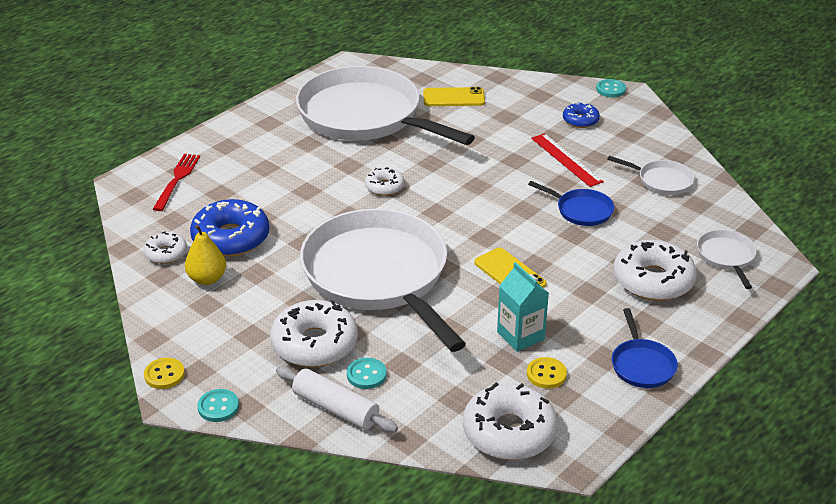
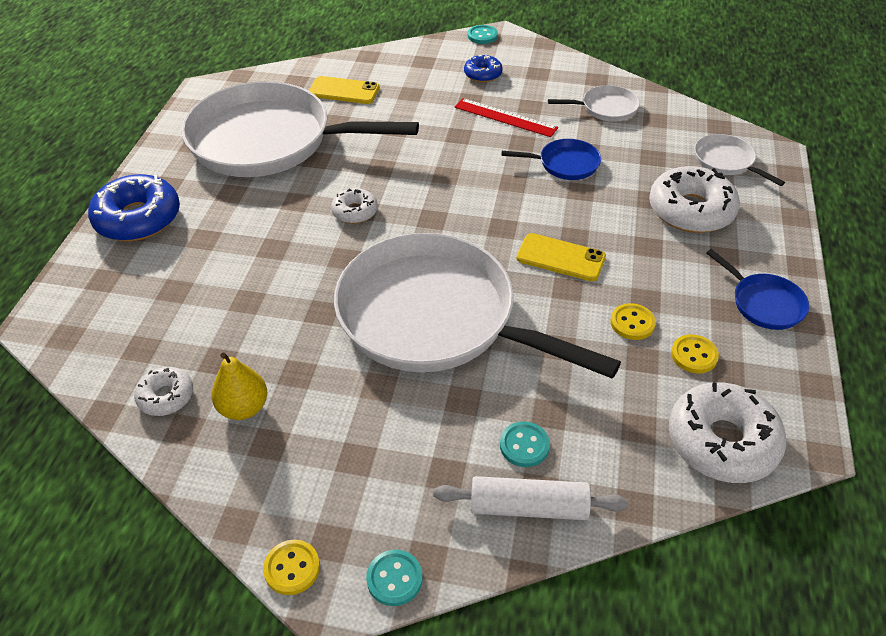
camera: 30 degrees left, 10 degrees up
red fork [153,154,200,211] -> none
blue donut [190,199,269,257] -> blue donut moved to [88,174,180,241]
white donut [270,300,358,367] -> none
yellow phone [423,87,485,106] -> yellow phone turned 45 degrees clockwise [309,76,380,104]
turquoise carton [497,262,549,352] -> yellow button [610,303,656,340]

